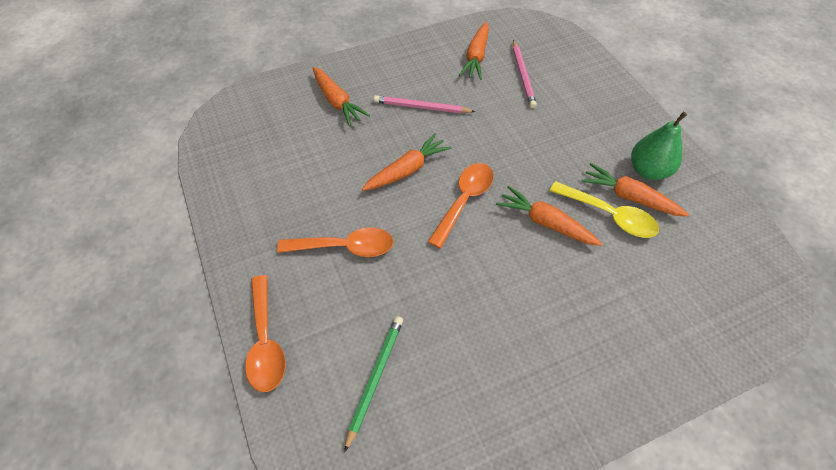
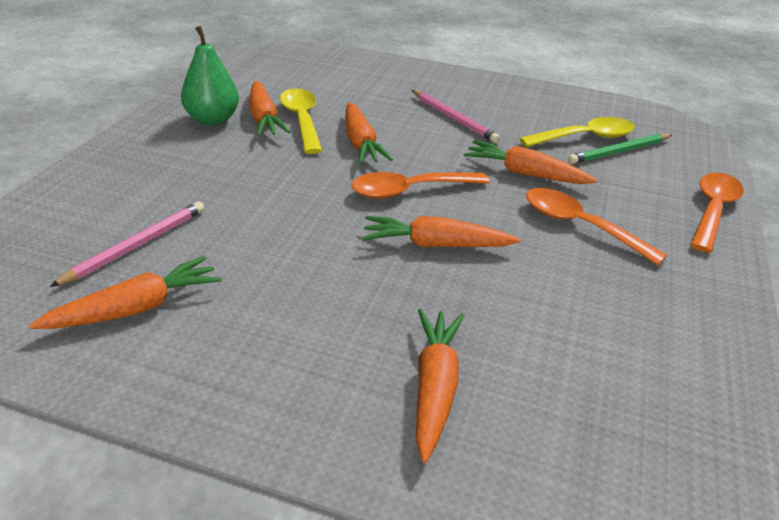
camera: 140 degrees left, 20 degrees down
pink pencil [374,95,476,113] -> pink pencil moved to [412,90,500,143]
none -> orange carrot [464,141,597,184]
none -> yellow spoon [519,117,635,147]

